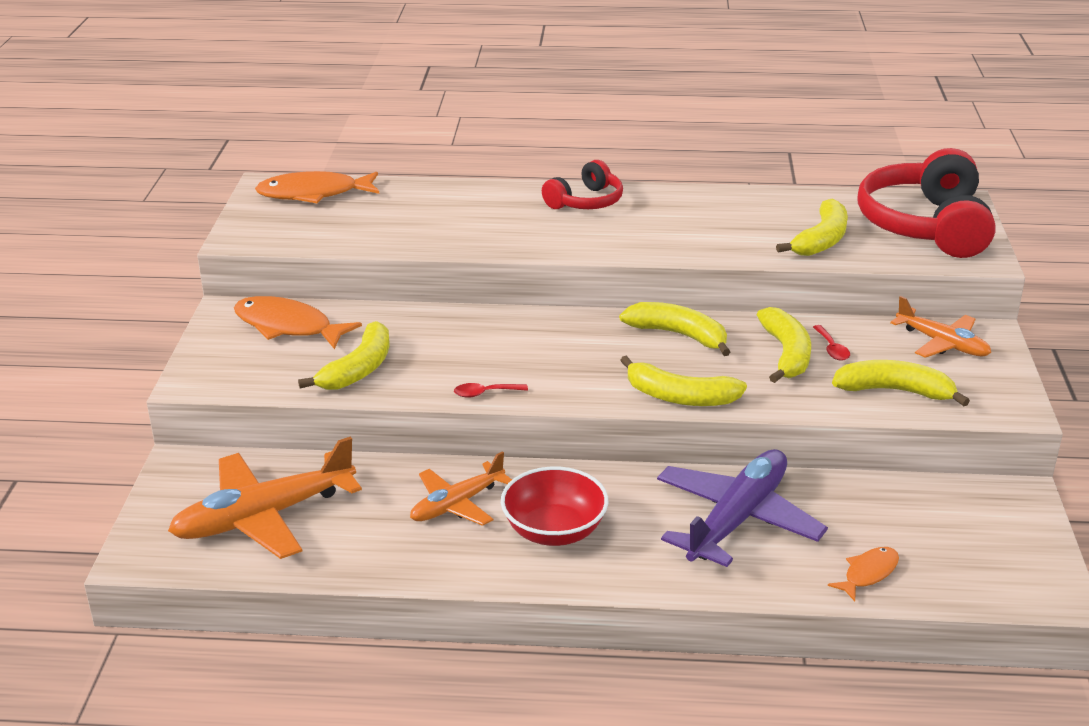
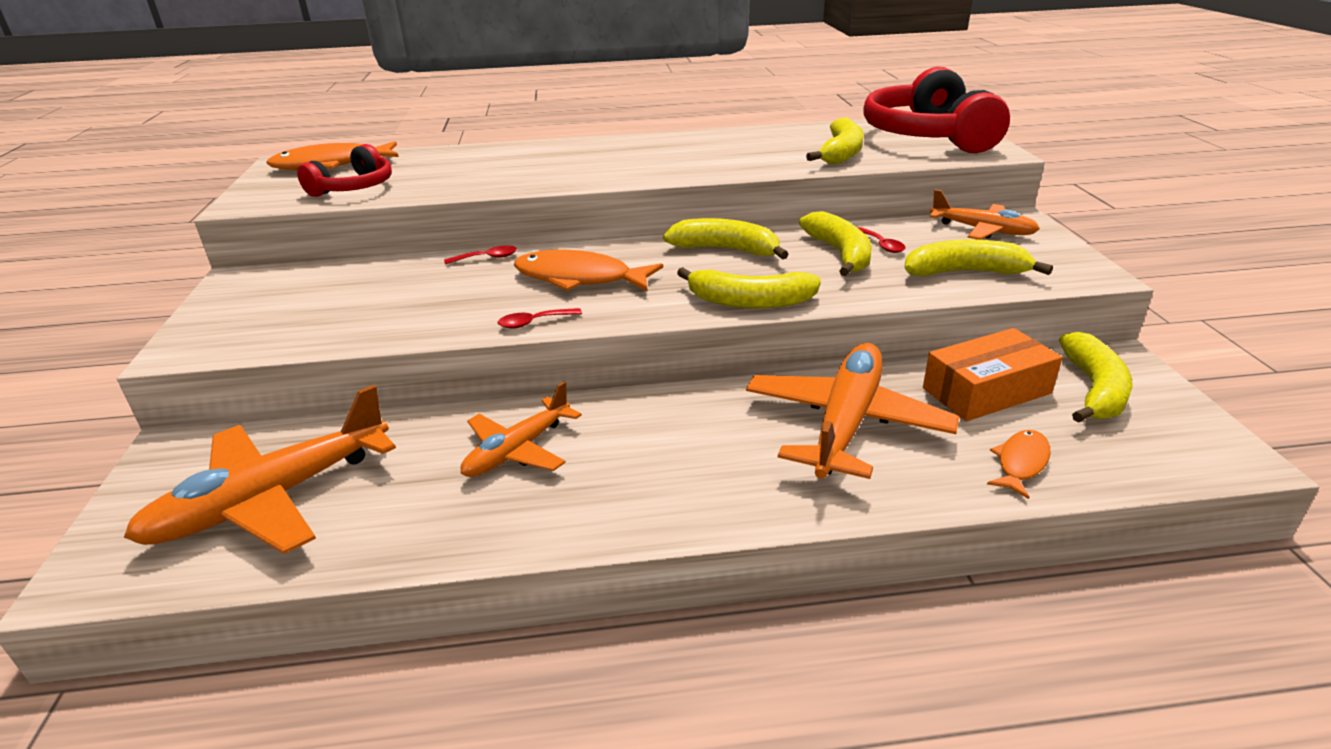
camera: 10 degrees left, 0 degrees up
orange fish [234,296,362,349] -> orange fish moved to [514,250,663,291]
yellow banana [298,321,389,390] -> yellow banana moved to [1059,332,1132,423]
red bowl [501,467,608,546] -> none
red headphones [542,160,623,209] -> red headphones moved to [297,144,392,197]
purple plane [657,449,828,567] -> orange plane [746,343,959,479]
none -> red spoon [444,245,517,264]
none -> orange box [923,328,1063,421]

